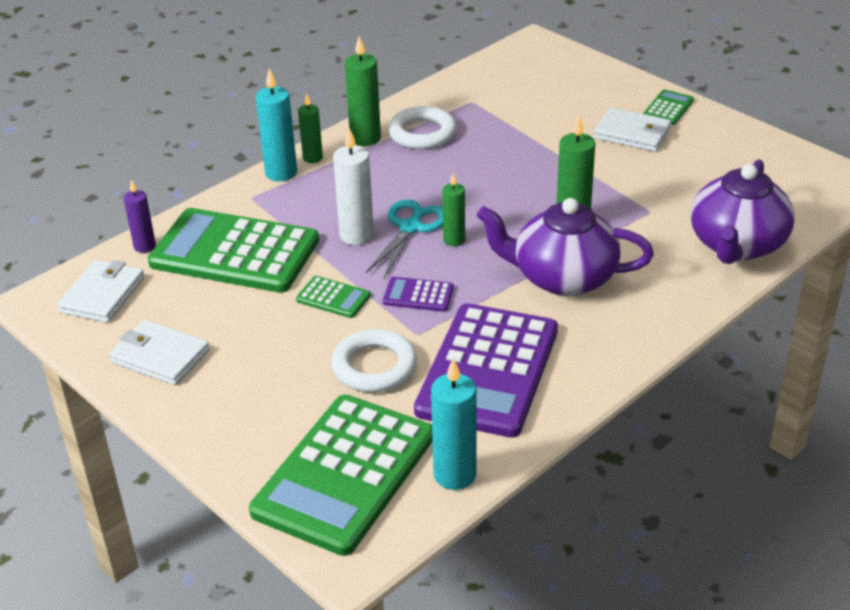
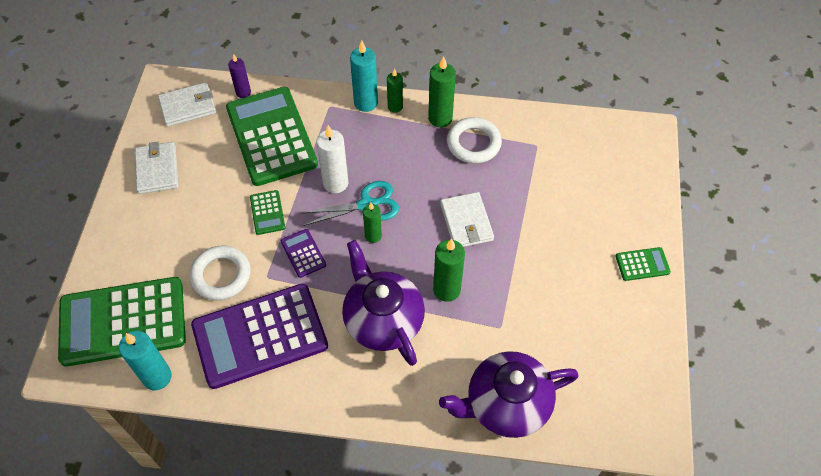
camera: 50 degrees right, 20 degrees up
white wallet [594,108,671,152] -> white wallet moved to [440,192,494,247]

